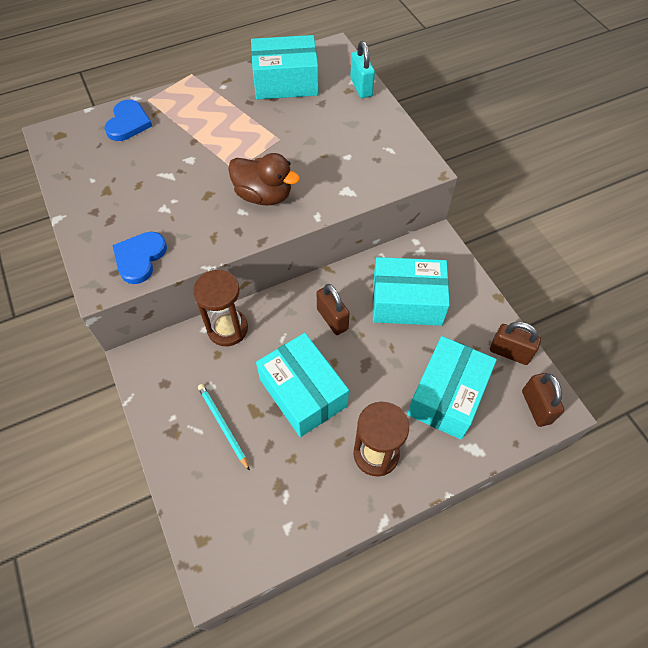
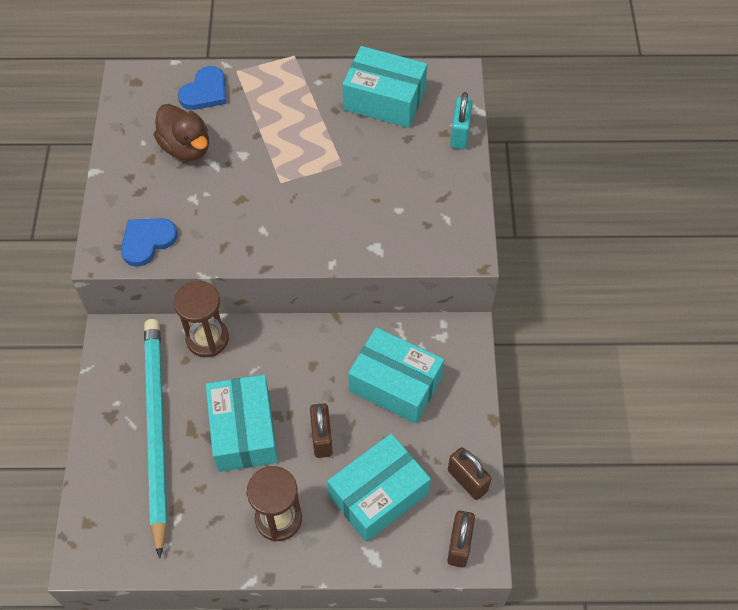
camera: 25 degrees right, 0 degrees up
turquoise pencil [198,384,250,471] -> turquoise pencil [144,319,167,559], size x2.40
brown duck [228,153,300,206] -> brown duck moved to [154,104,209,161]
brown padlock [317,284,350,335] -> brown padlock moved to [310,403,333,458]

